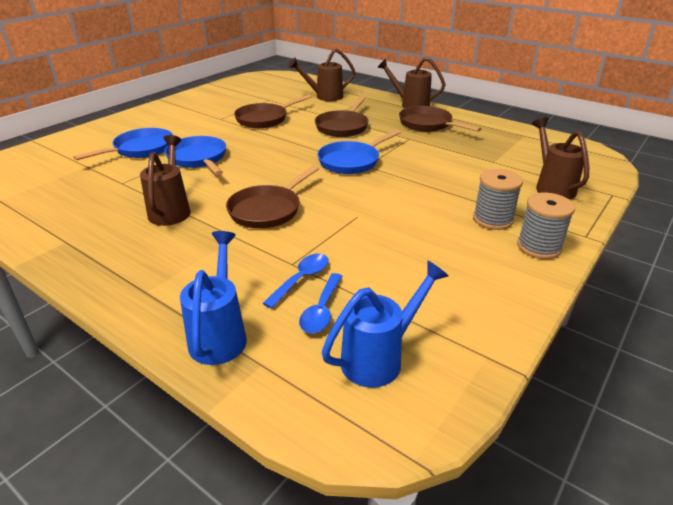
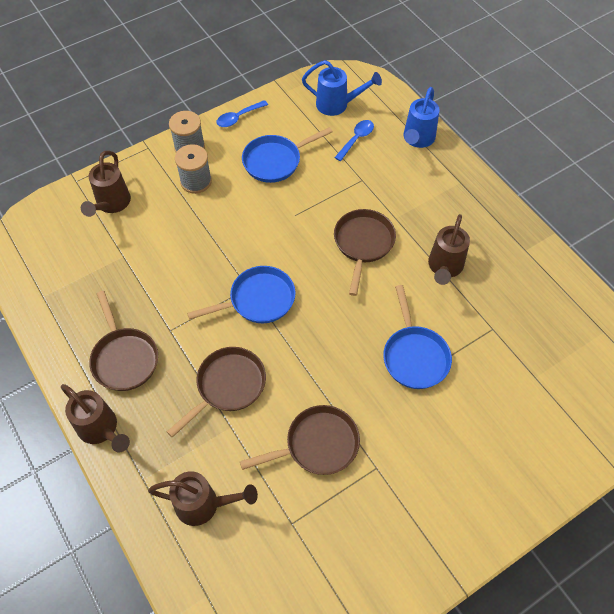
camera: 160 degrees left, 25 degrees up
blue pan [73,128,173,160] -> blue pan moved to [242,127,333,183]
brown pan [226,165,319,228] -> brown pan turned 45 degrees counterclockwise [334,209,396,296]
blue spoon [263,254,328,309] -> blue spoon moved to [216,100,268,127]
blue watering can [322,261,448,388] -> blue watering can turned 150 degrees counterclockwise [302,60,382,116]

